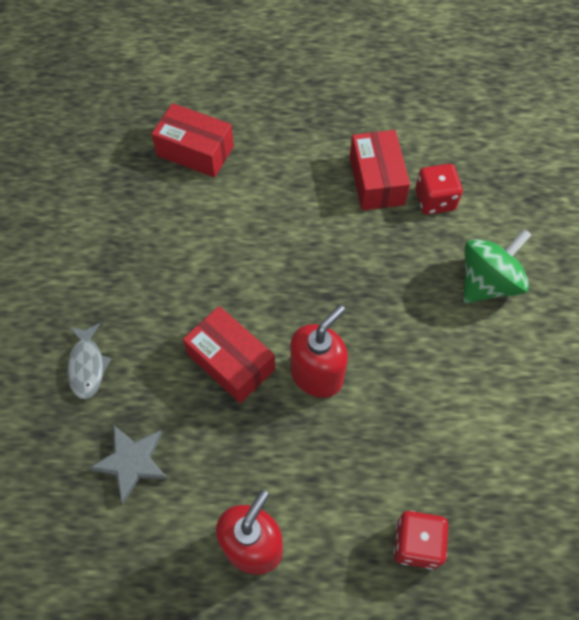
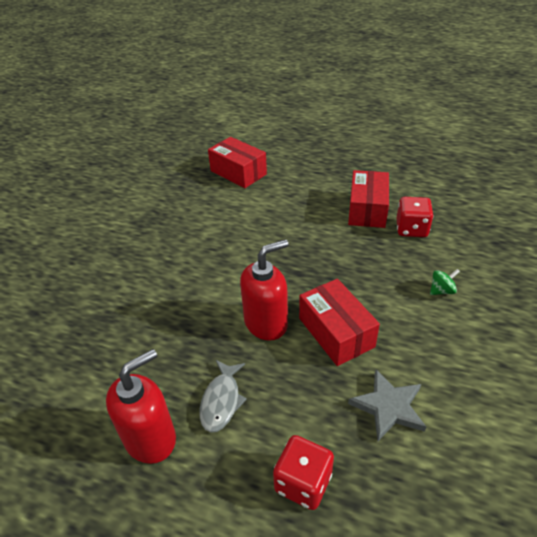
camera: 20 degrees right, 20 degrees down
grey fish [67,323,111,400] -> grey fish moved to [200,360,247,433]
grey star [89,426,168,504] -> grey star moved to [348,370,426,441]
red box [183,306,275,403] -> red box moved to [299,279,380,366]
green spinning top [463,229,532,303] -> green spinning top [430,269,460,295], size x0.44

